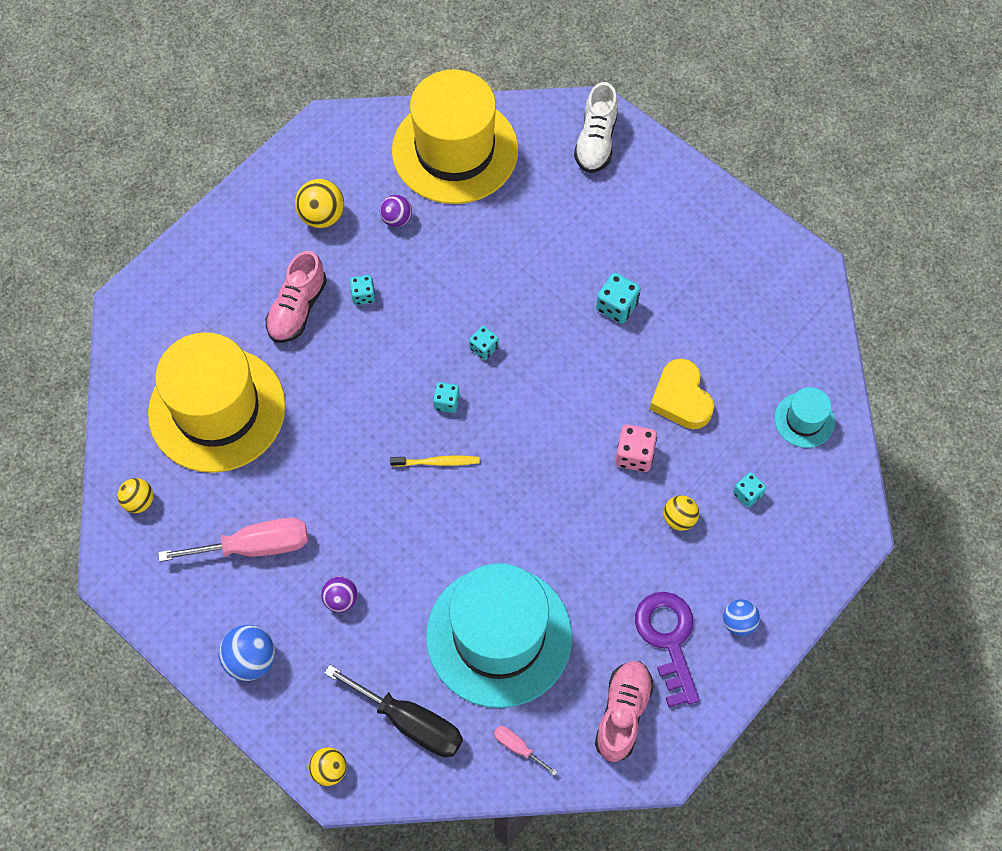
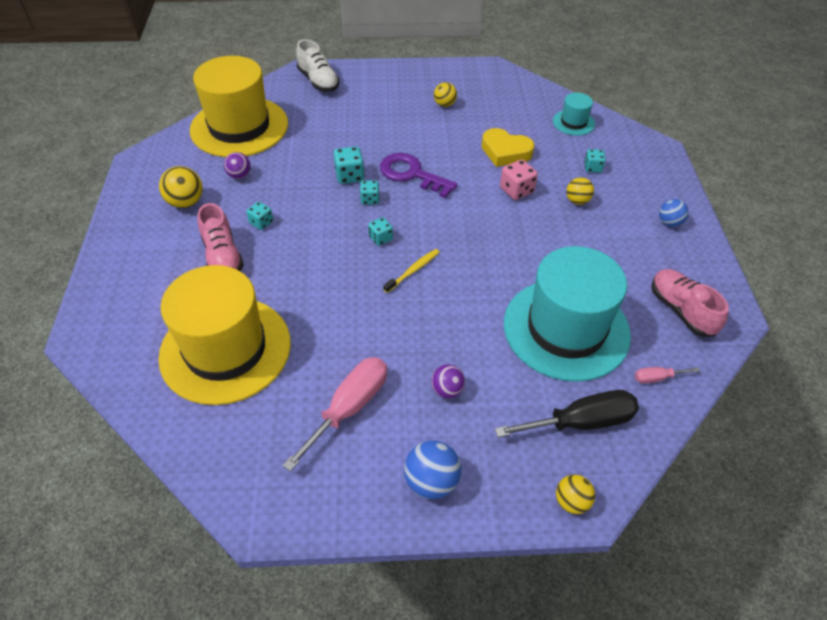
camera: 45 degrees left, 15 degrees down
yellow ball [117,478,154,513] -> yellow ball moved to [434,82,457,107]
turquoise dice [596,273,641,324] -> turquoise dice moved to [334,146,364,184]
purple key [635,592,700,707] -> purple key moved to [380,153,458,198]

